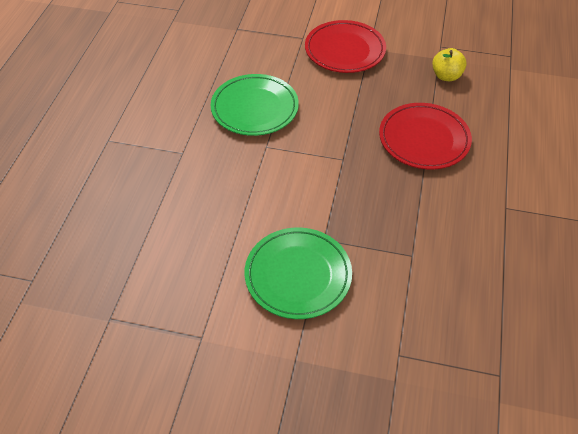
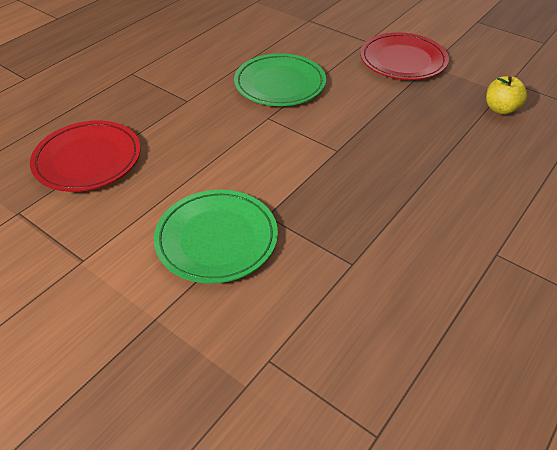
camera: 25 degrees right, 5 degrees down
red plate [379,103,472,169] -> red plate moved to [30,120,141,192]

